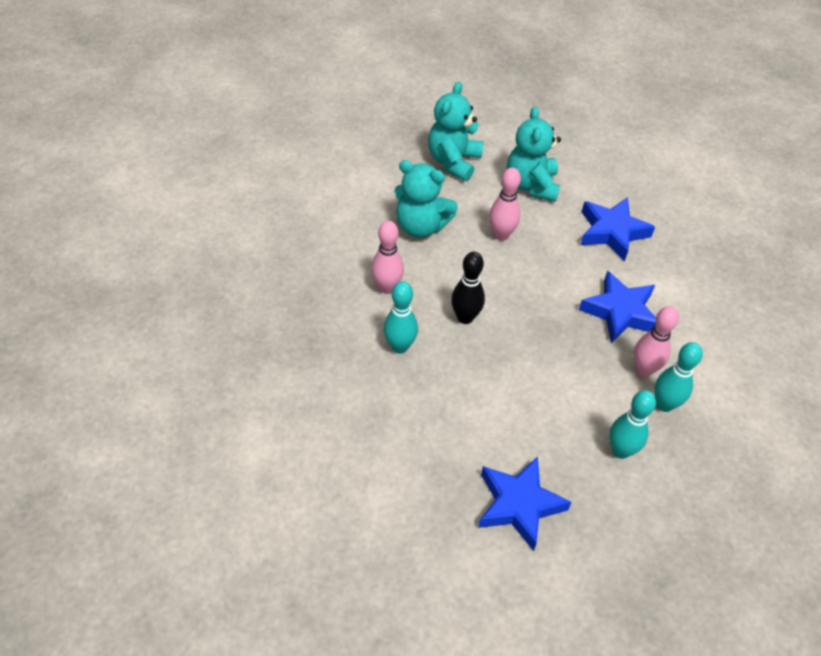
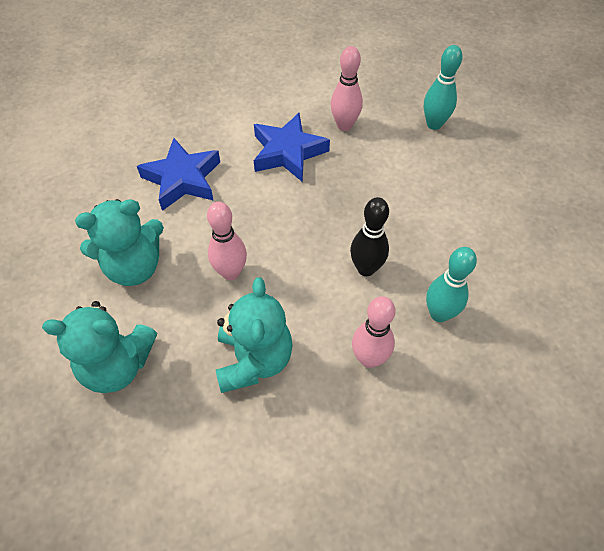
camera: 110 degrees left, 5 degrees up
blue star [478,456,572,551] -> none
turquoise bowling pin [654,342,703,412] -> none

